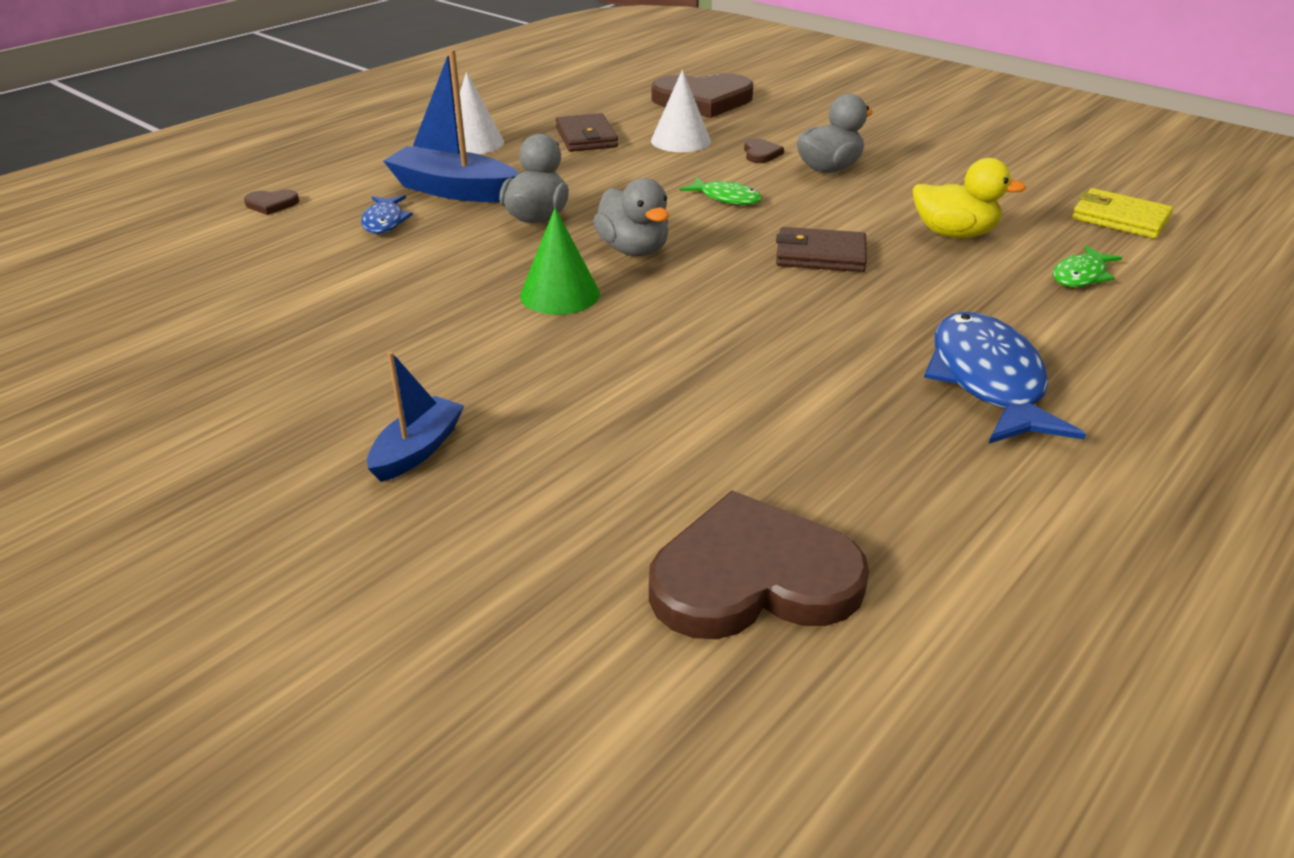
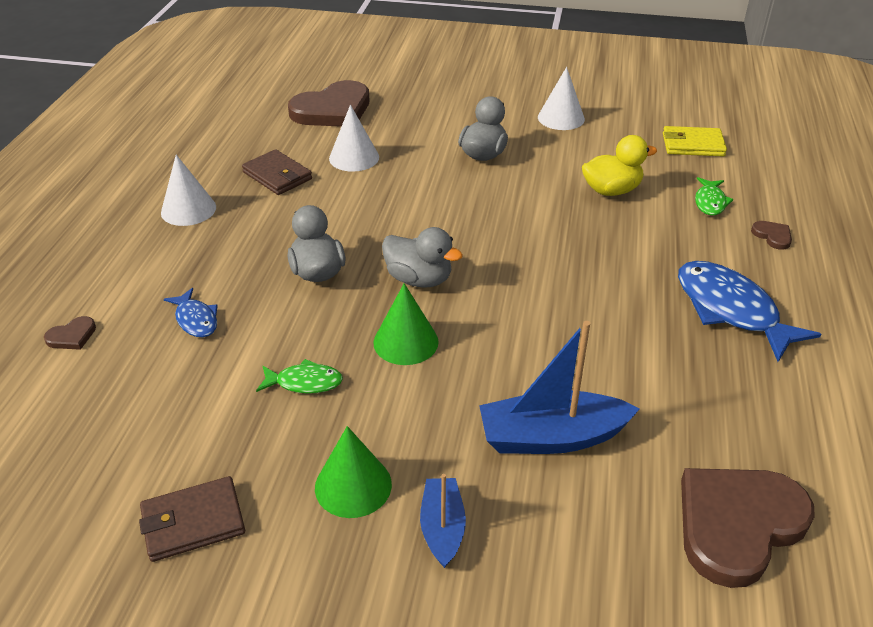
camera: 30 degrees left, 5 degrees up
blue boat [383,49,519,202] -> blue boat moved to [479,321,640,454]
green fish [680,177,762,205] -> green fish moved to [256,359,343,394]
brown heart [744,138,784,163] -> brown heart moved to [751,221,792,250]
brown wallet [776,227,867,272] -> brown wallet moved to [139,476,245,562]
none -> green cone [315,426,392,518]
none -> white cone [538,67,585,130]

